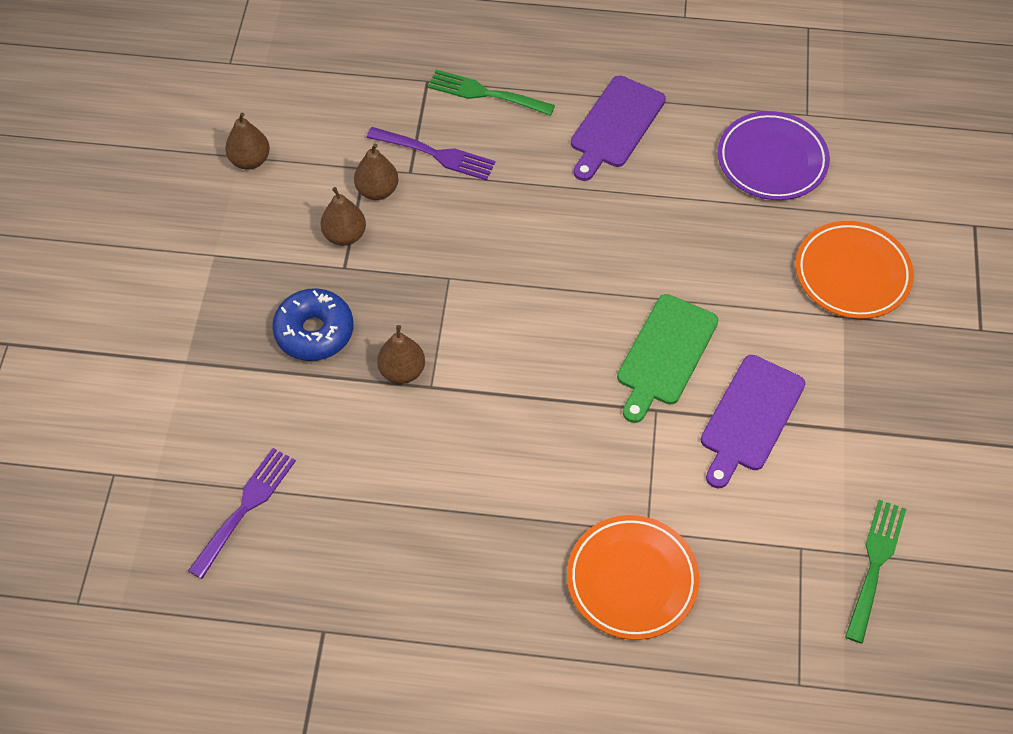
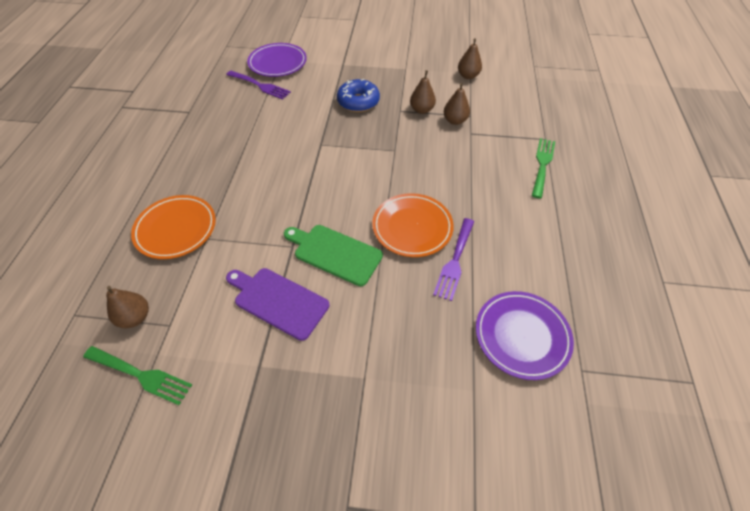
camera: 90 degrees right, 5 degrees down
purple fork [366,127,496,181] -> purple fork moved to [433,218,474,301]
brown pear [377,325,425,384] -> brown pear moved to [106,286,149,328]
purple cutting board [571,76,666,181] -> none
orange plate [796,221,914,319] -> orange plate moved to [372,193,454,257]
none -> purple plate [247,43,307,77]

